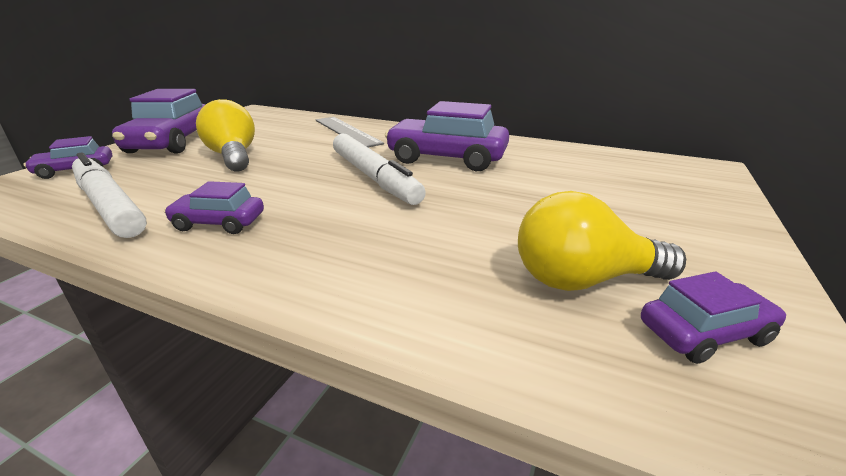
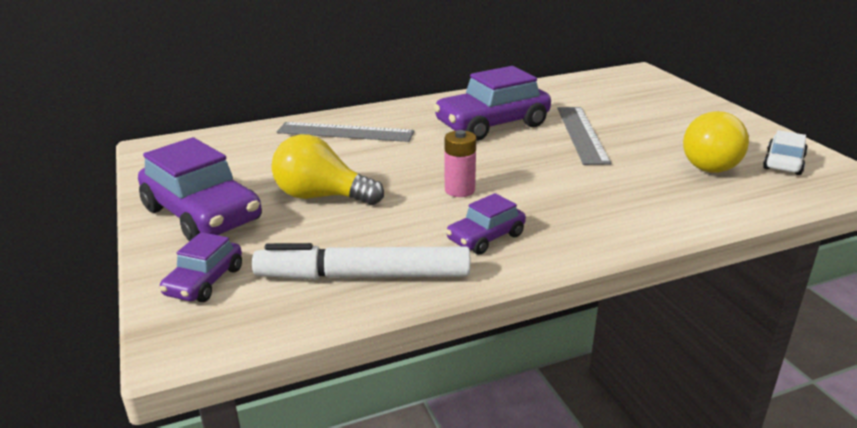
camera: 45 degrees left, 0 degrees up
white marker [333,134,426,205] -> none
purple car [641,272,786,364] -> white car [763,130,808,175]
none -> pink battery [445,130,476,197]
none -> grey ruler [557,107,611,165]

